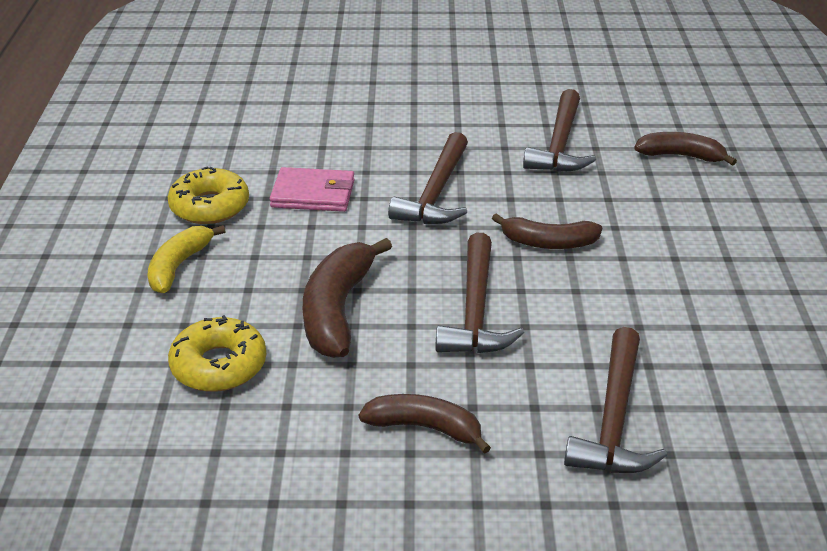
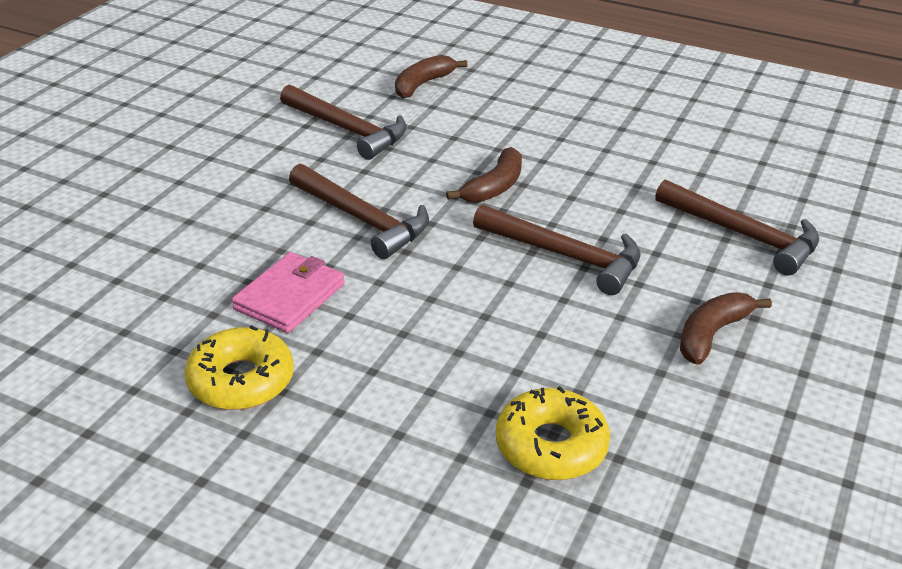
camera: 65 degrees left, 0 degrees up
yellow banana [148,225,226,293] -> none
brown banana [303,238,392,358] -> none

